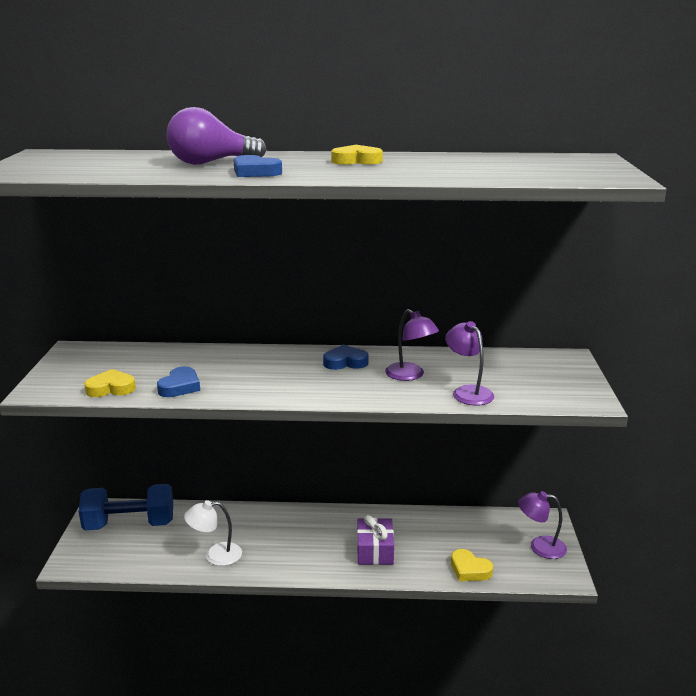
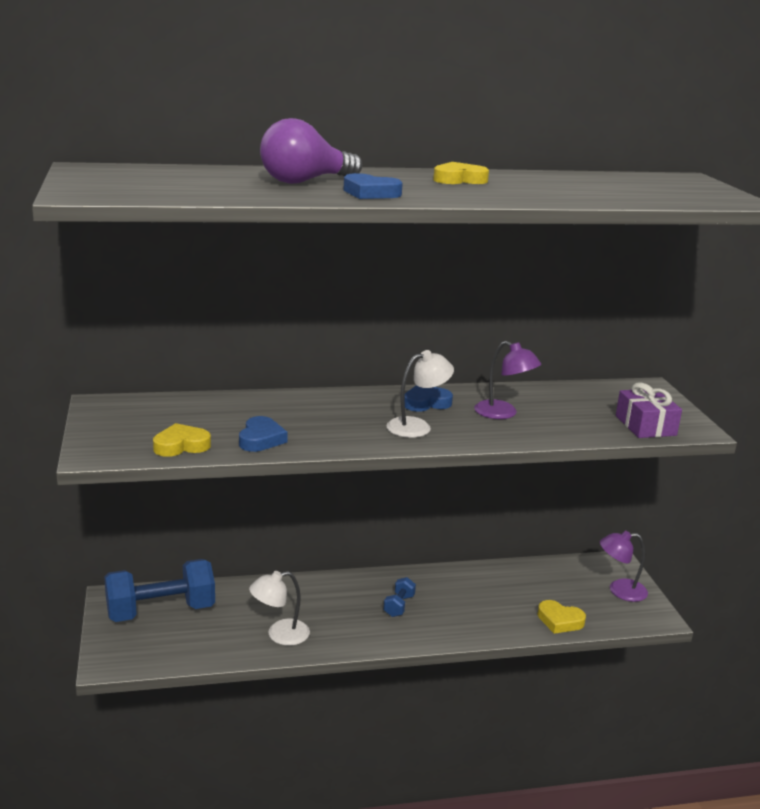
camera: 15 degrees left, 0 degrees up
purple gift [357,515,394,565] -> purple gift moved to [616,382,682,438]
purple lamp [445,321,494,406] -> none
none -> blue dumbbell [384,577,416,617]
none -> white lamp [386,350,454,438]

